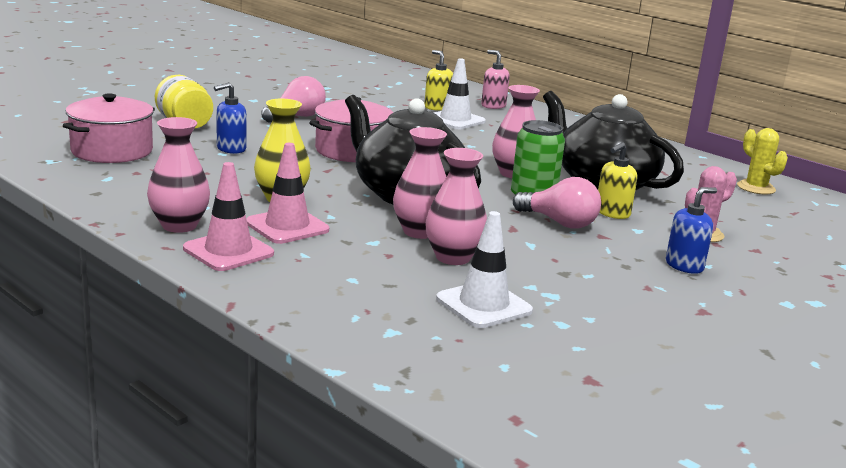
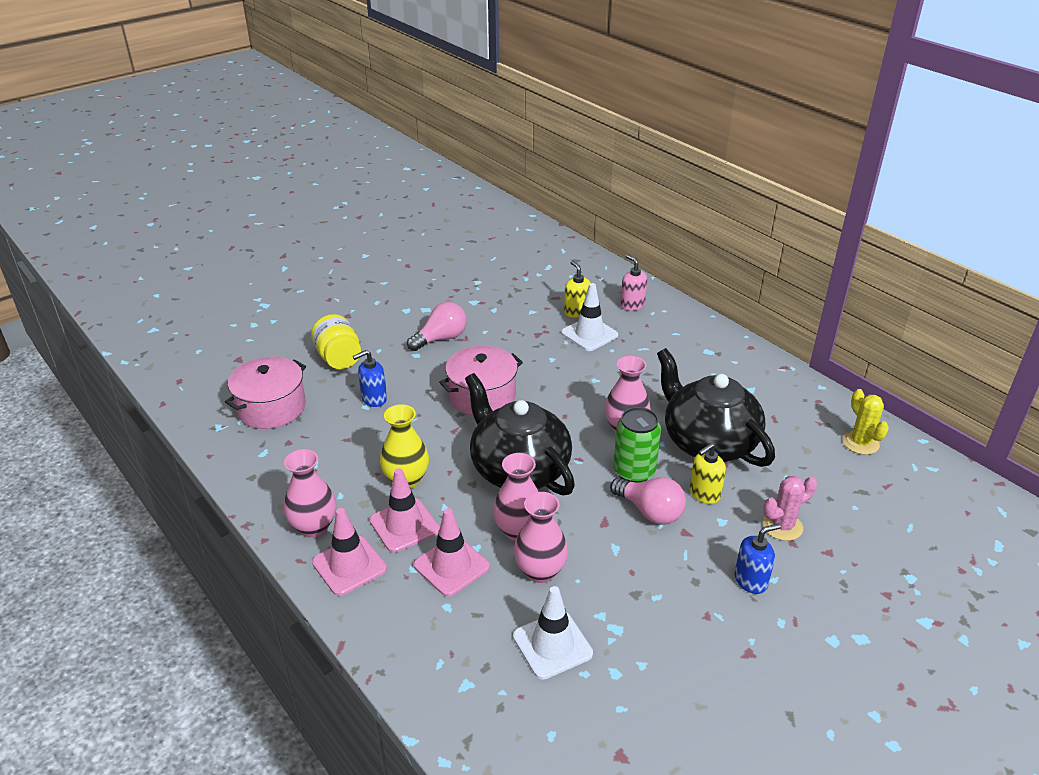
camera: 10 degrees right, 15 degrees up
none -> pink traffic cone [414,508,490,597]

